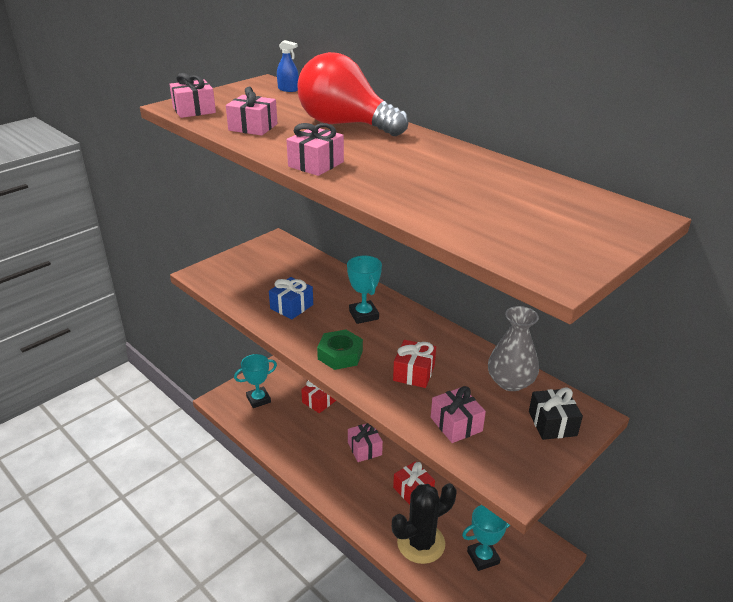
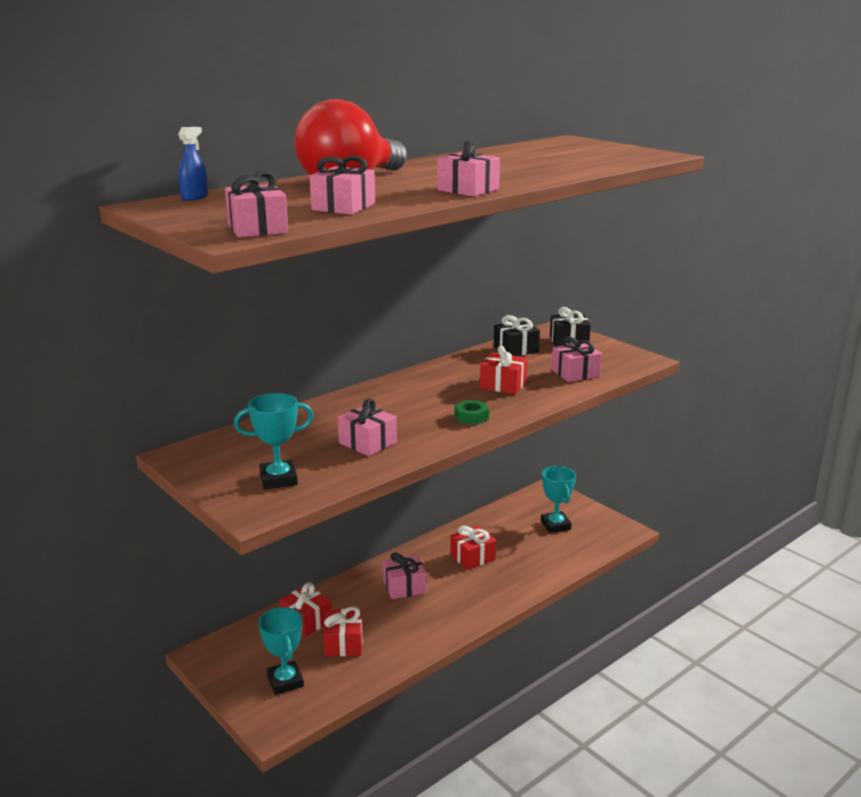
camera: 85 degrees left, 10 degrees down
blue gift [269,277,313,319] -> pink gift [338,398,397,456]
green nut [317,330,363,370] -> green nut [454,400,489,425], size x0.66
turquoise trophy [347,256,382,324] -> turquoise trophy moved to [234,393,314,489]
black cactus [392,483,456,564] -> none
grey vase [488,306,539,391] -> black gift [494,315,540,356]
none -> red gift [323,606,363,656]

